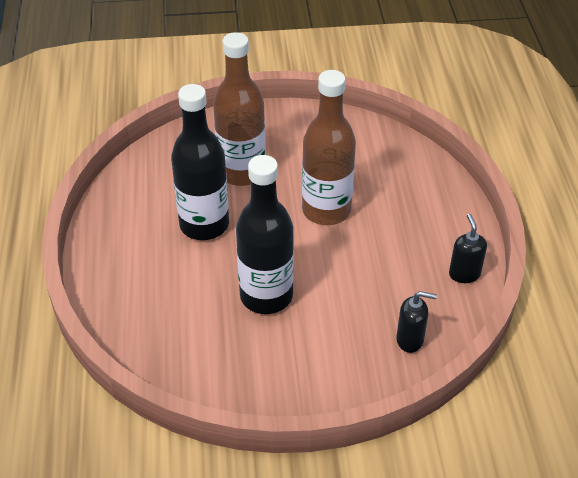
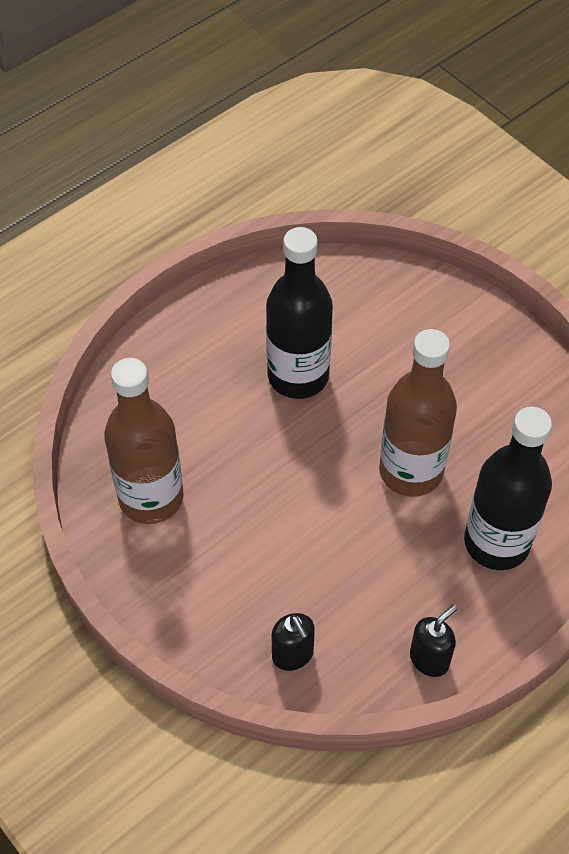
camera: 55 degrees right, 10 degrees up
brown bottle [213,32,266,186] -> brown bottle moved to [104,358,184,524]
black bottle [236,155,294,314] -> black bottle moved to [464,407,552,570]

